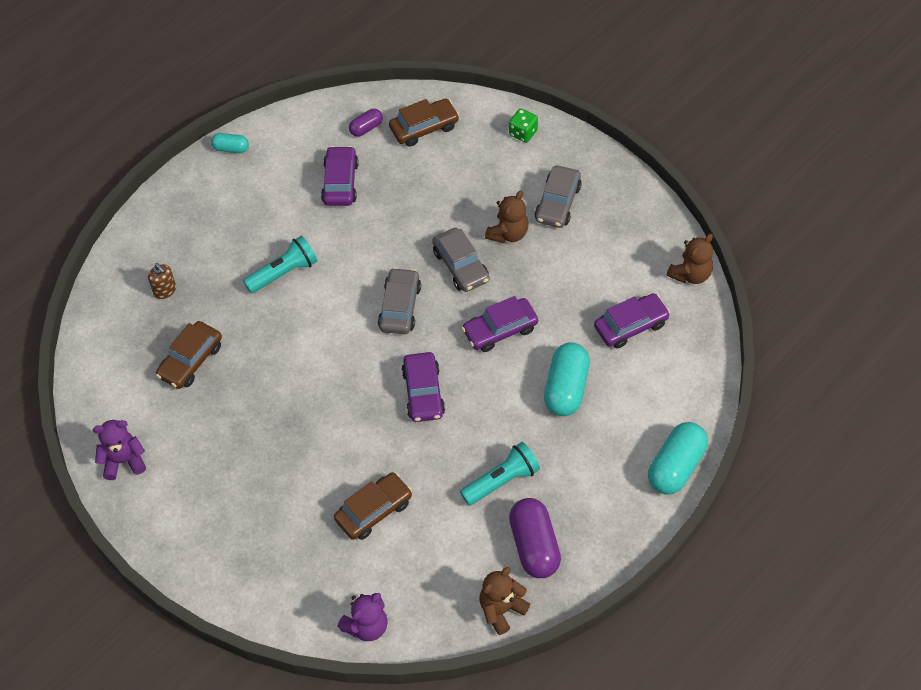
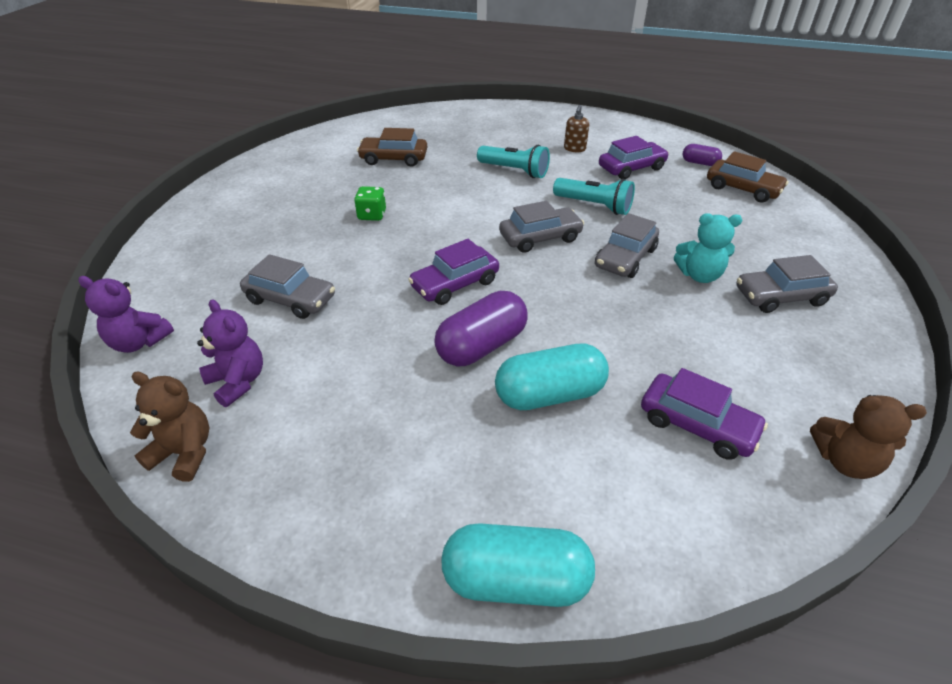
camera: 60 degrees right, 15 degrees down
purple teddy bear [93,420,146,480] -> purple teddy bear moved to [197,300,263,407]
brown soap dispenser [148,263,176,299] -> brown soap dispenser moved to [564,105,589,152]
turquoise capsule [211,133,249,153] -> none
brown car [334,472,412,540] -> grey car [240,254,335,319]
turquoise flashlight [460,442,540,506] -> turquoise flashlight moved to [553,178,635,215]
purple car [462,296,538,352] -> none
brown teddy bear [485,190,529,243] -> turquoise teddy bear [674,213,742,283]
green dice [509,108,538,143] -> green dice moved to [354,186,386,221]
purple capsule [509,498,561,578] -> purple capsule moved to [434,291,527,366]

